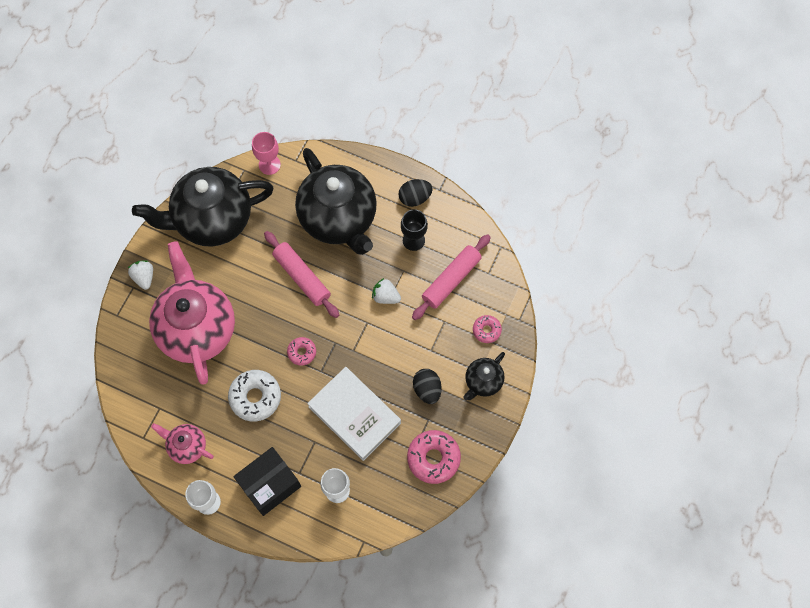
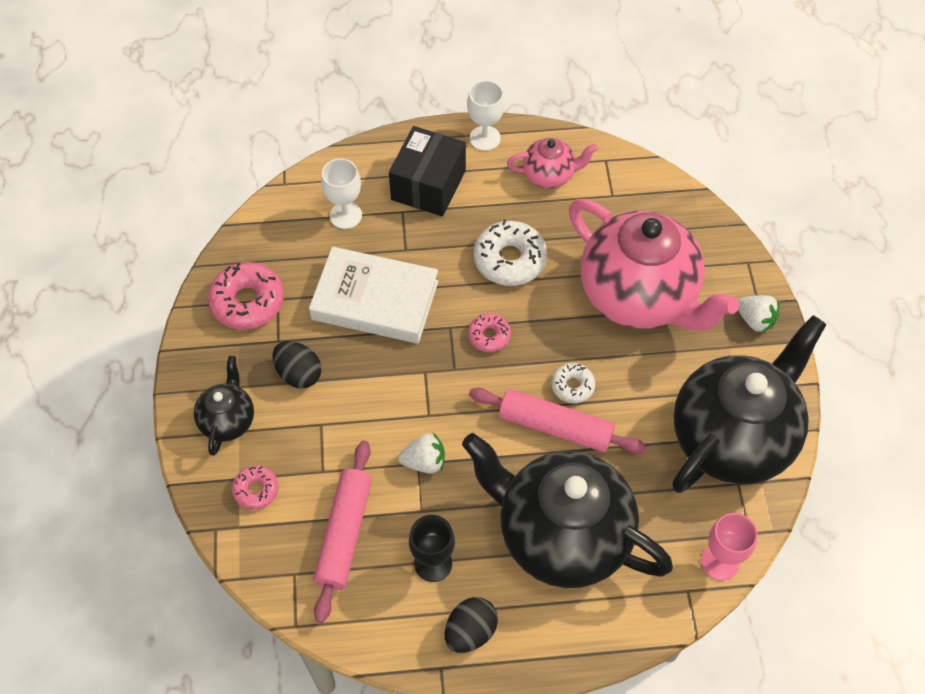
camera: 150 degrees right, 10 degrees down
none -> white donut [551,363,596,404]

